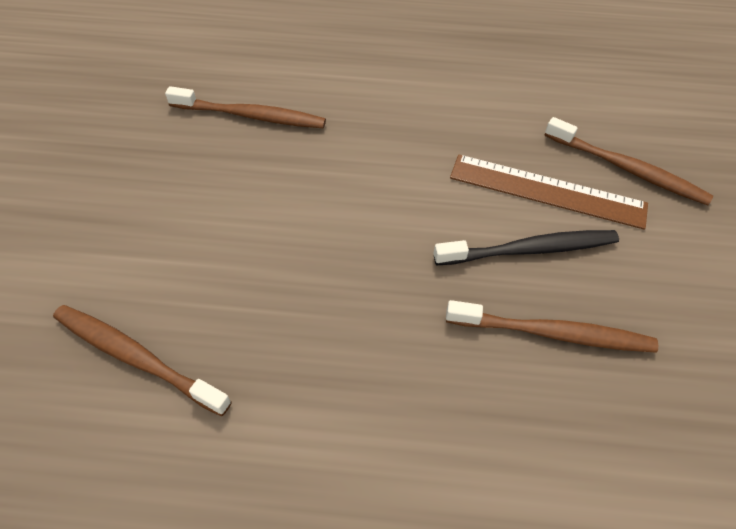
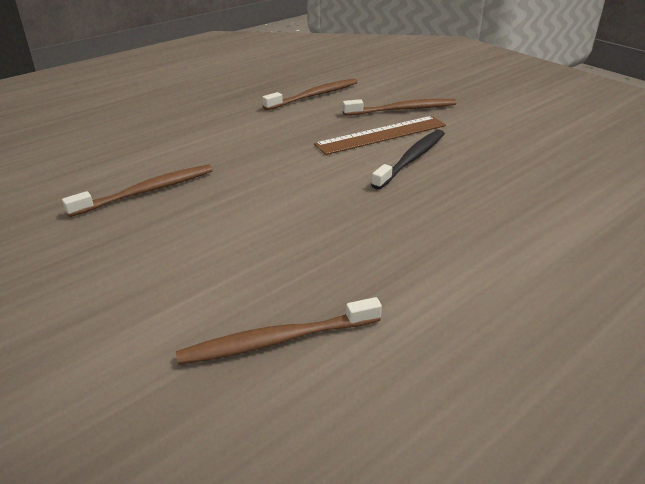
camera: 45 degrees left, 20 degrees down
brown toothbrush [446,300,658,353] -> brown toothbrush moved to [262,79,357,110]

